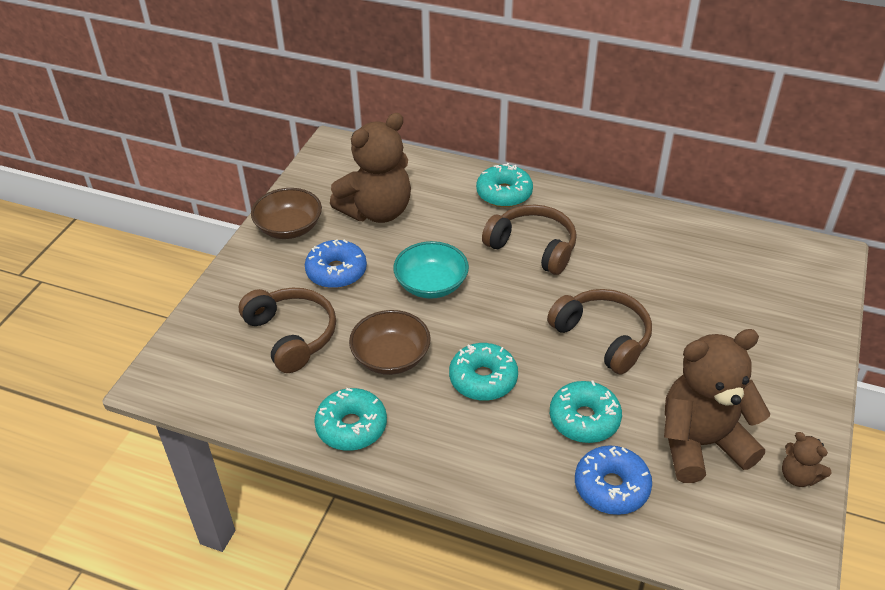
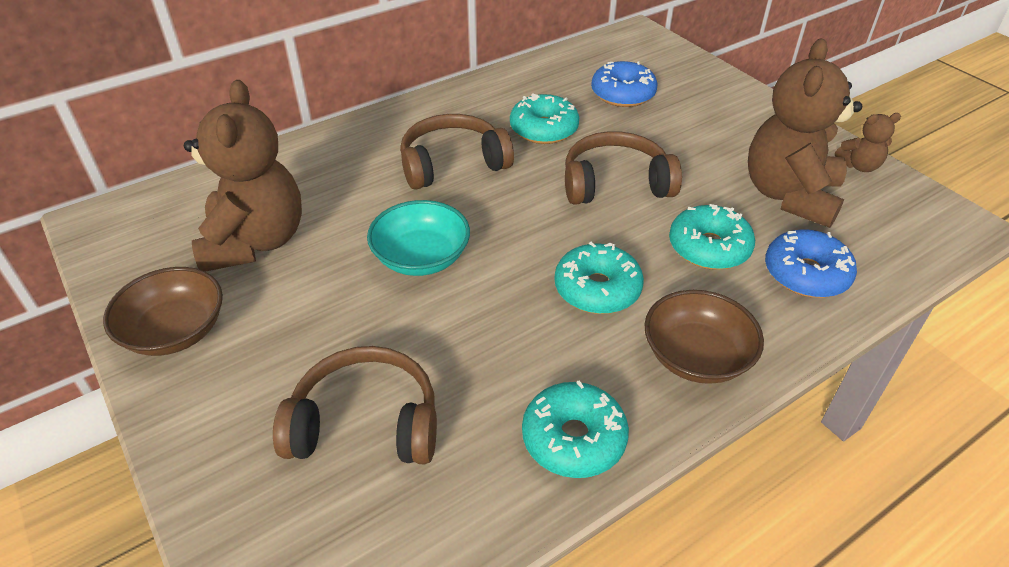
camera: 55 degrees left, 0 degrees up
blue donut [305,239,367,288] -> blue donut moved to [591,61,658,107]
brown bowl [349,310,431,375] -> brown bowl moved to [644,290,764,384]
turquoise donut [476,163,533,207] -> turquoise donut moved to [510,93,579,144]

